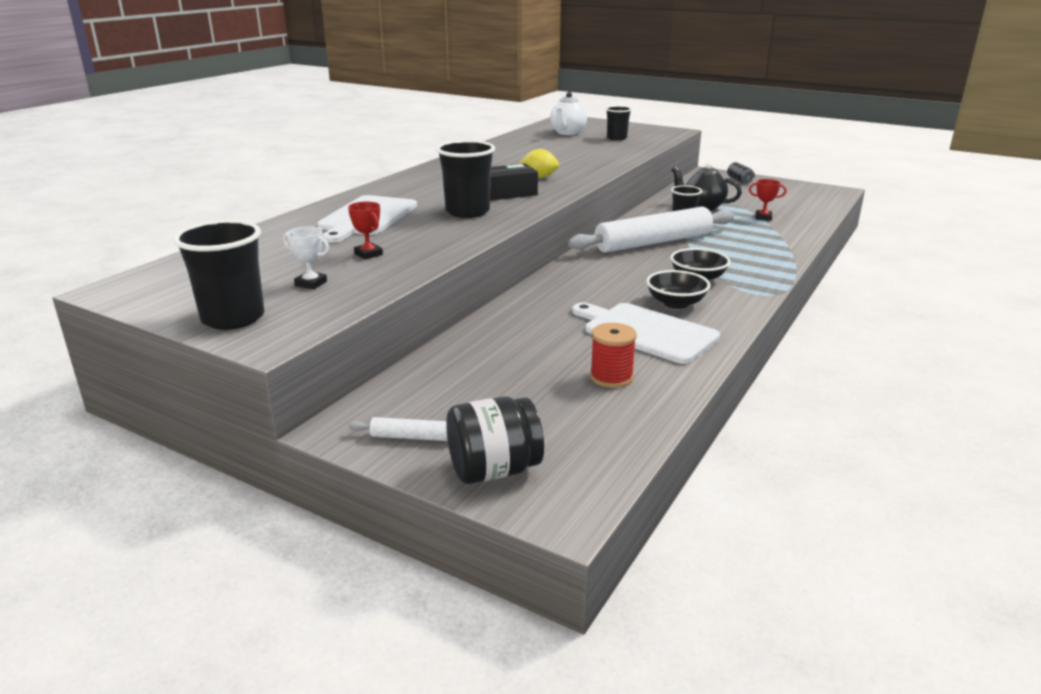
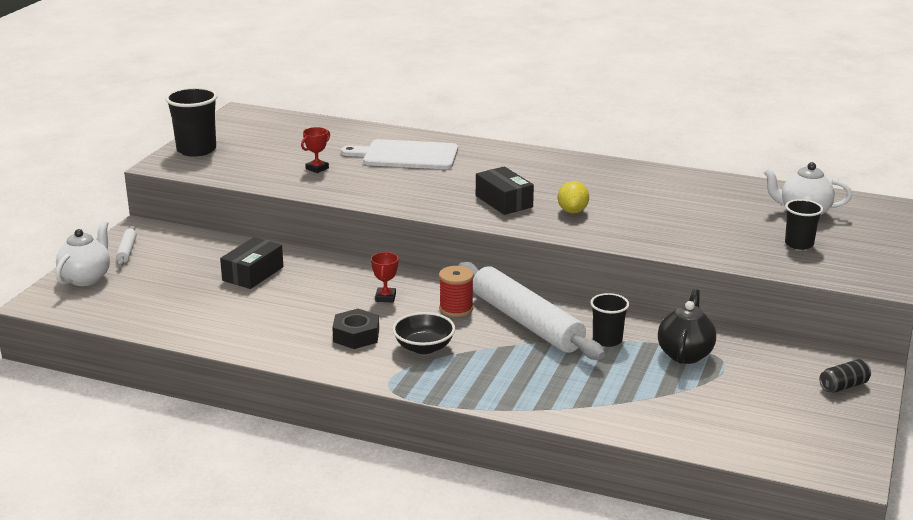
camera: 80 degrees right, 0 degrees up
white trophy [283,226,329,289] -> none
black cup [436,140,495,218] -> none
black jar [446,396,544,484] -> white teapot [56,221,110,286]
white cutting board [572,303,720,364] -> none
red spool [590,323,637,388] -> red spool moved to [439,266,474,317]
black bowl [646,270,711,309] -> black nut [332,309,379,349]
red trophy [749,179,786,221] -> red trophy moved to [371,252,398,302]
none -> black box [220,237,284,289]

